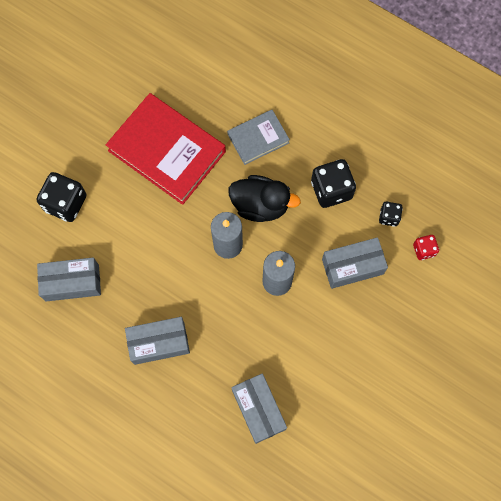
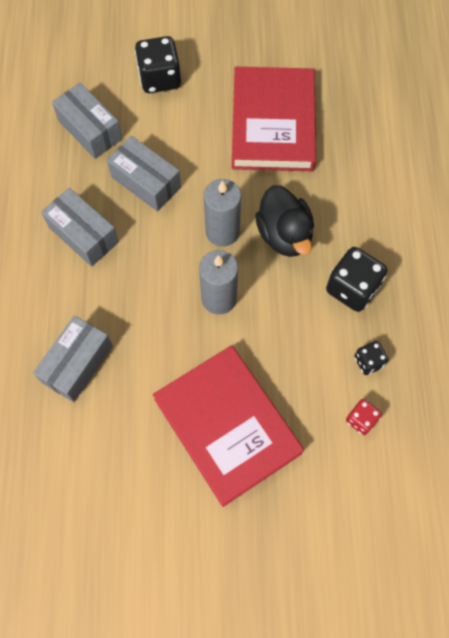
camera: 55 degrees right, 5 degrees down
grey book [227,110,290,165] -> none
grey box [322,237,388,289] -> grey box moved to [107,136,181,211]
none -> red book [153,345,304,507]

